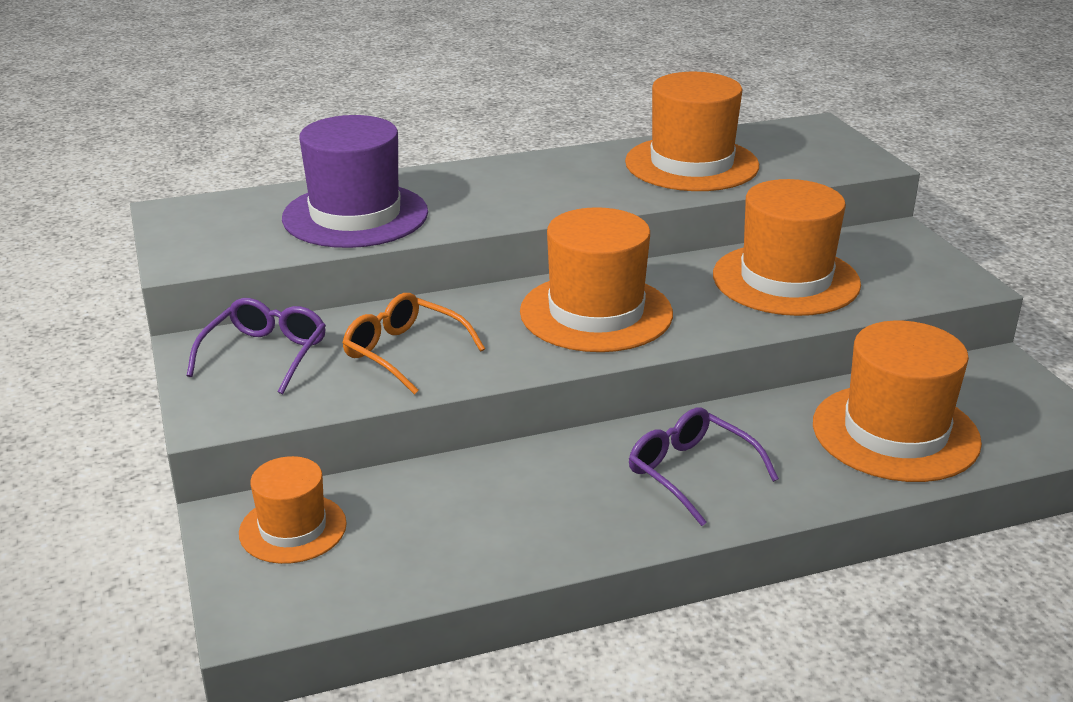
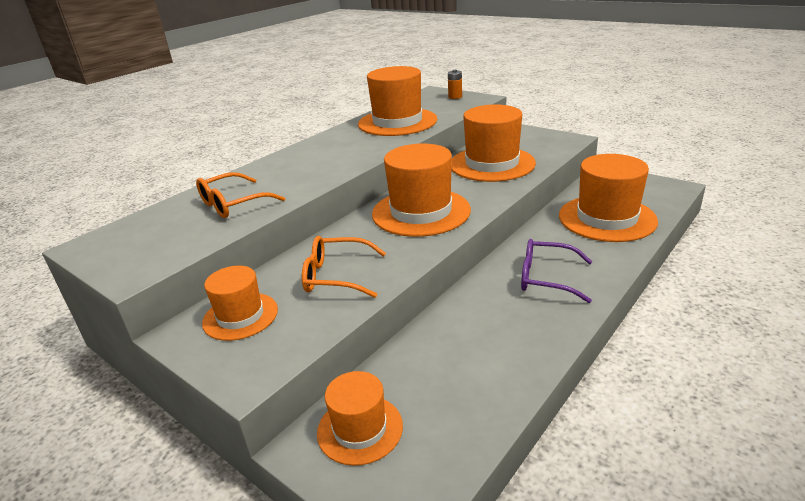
camera: 30 degrees left, 0 degrees up
purple glasses [187,298,326,395] -> orange hat [202,266,278,341]
purple hat [282,115,428,248] -> orange glasses [196,172,285,218]
none -> orange battery [448,70,462,99]

